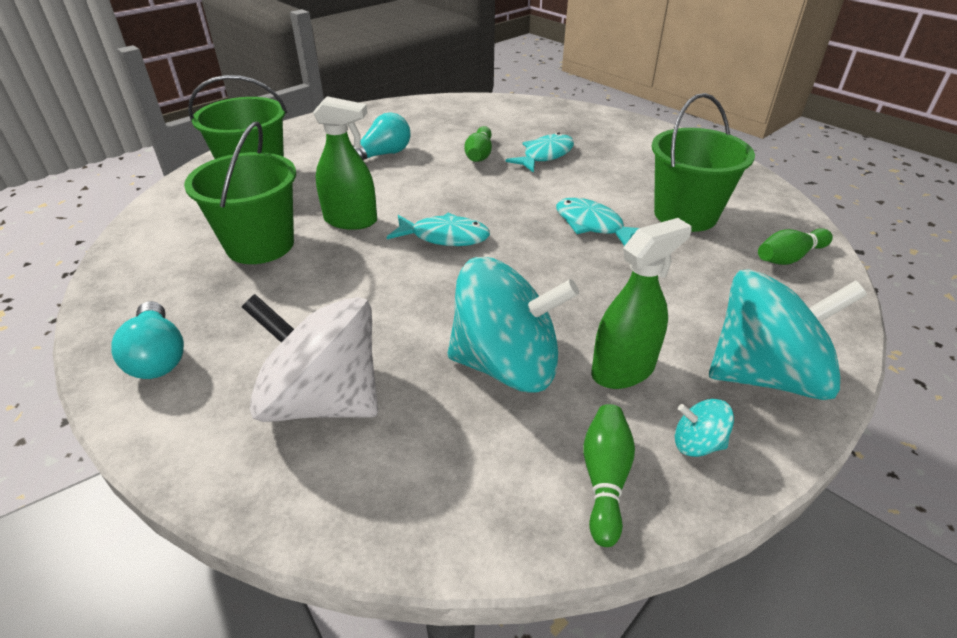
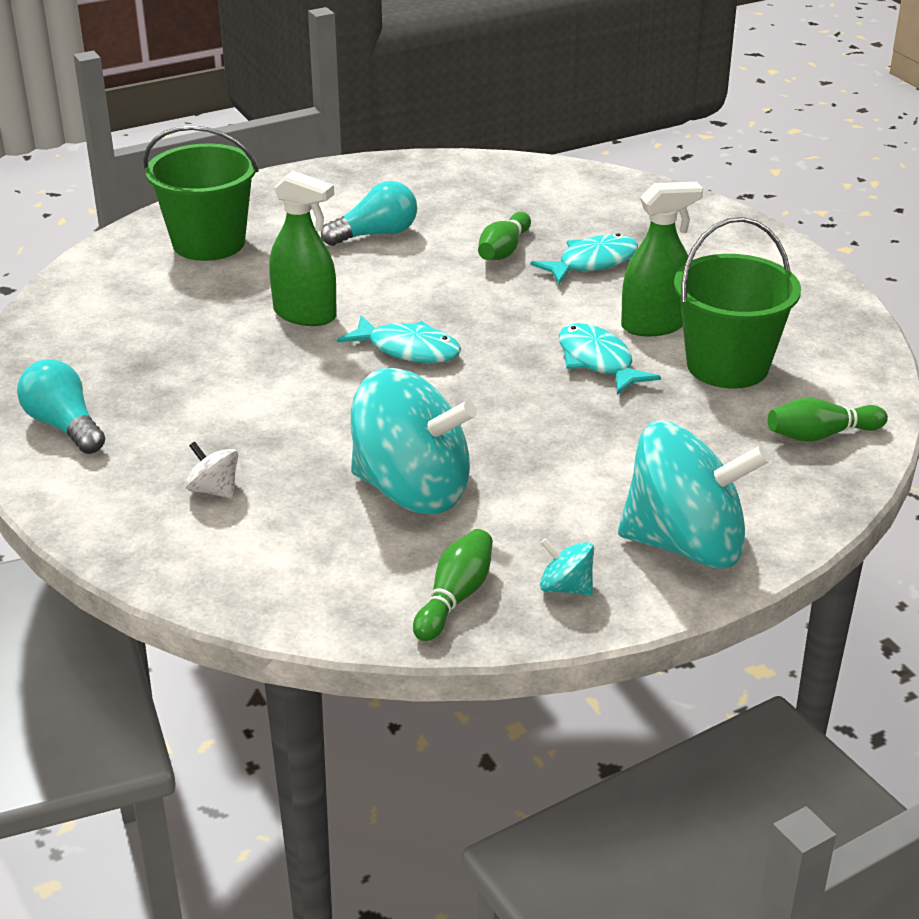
camera: 15 degrees right, 5 degrees down
turquoise light bulb [111,301,184,379] -> turquoise light bulb turned 150 degrees clockwise [17,359,105,454]
green bucket [184,122,296,264] -> none
white spinning top [242,294,378,422] -> white spinning top [185,441,238,498], size x0.41
green spray bottle [591,218,692,389] -> green spray bottle moved to [621,182,703,337]

